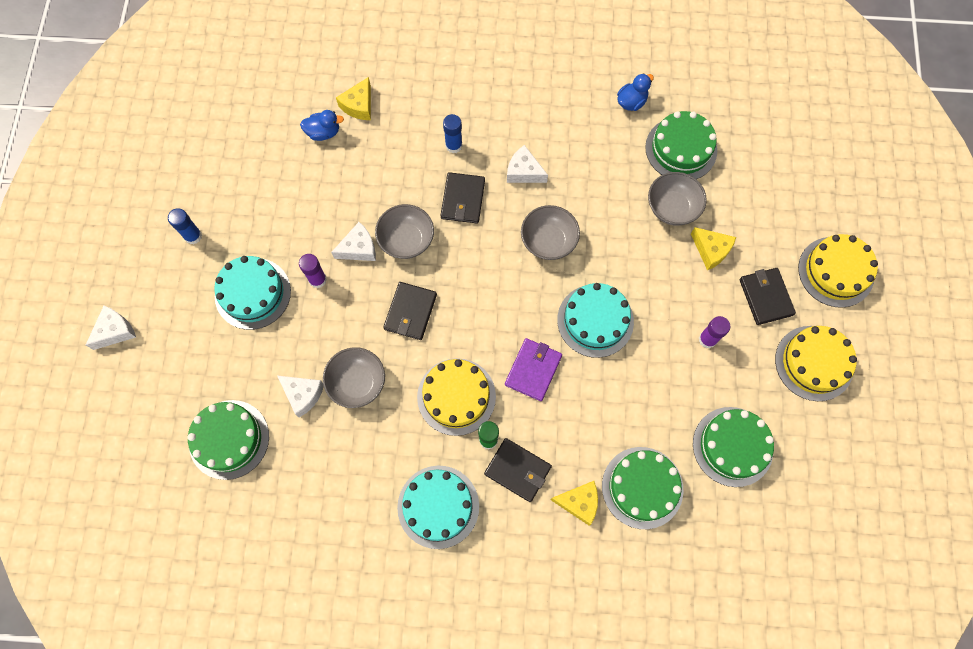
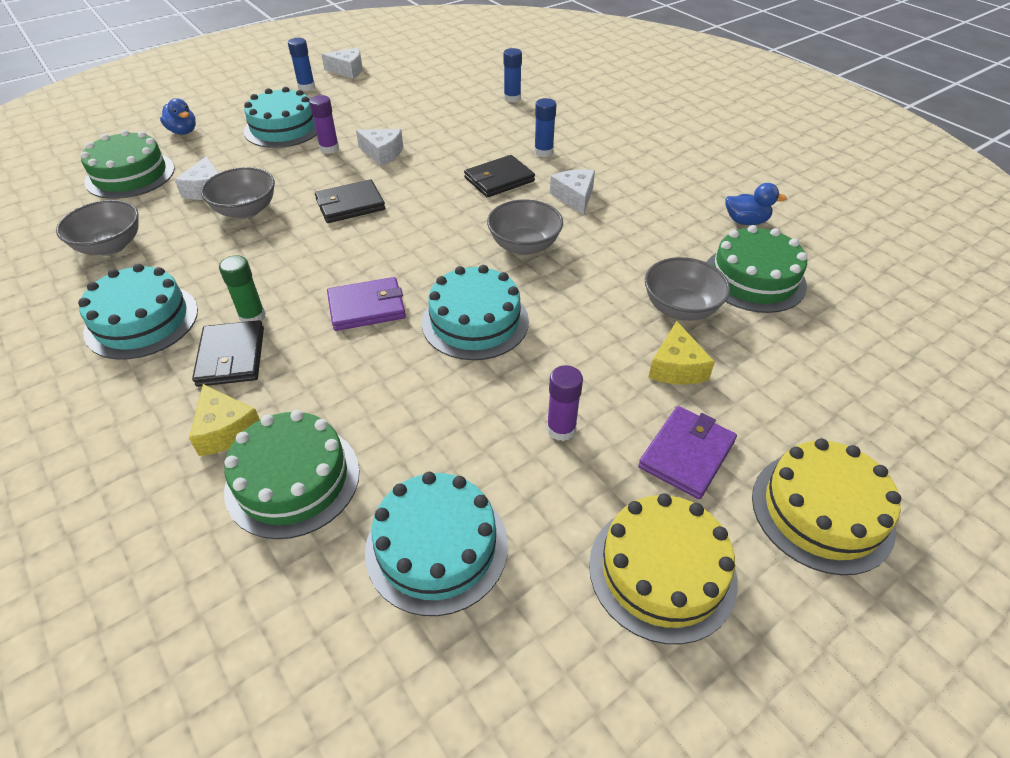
camera: 50 degrees right, 25 degrees down
white cheese [86,306,136,350] -> white cheese moved to [321,48,362,79]
blue duck [300,110,344,141] -> blue duck moved to [160,98,196,135]
yellow cheese [336,77,371,120] -> blue glue stick [503,48,522,102]
grey bowl [375,204,434,259] -> grey bowl moved to [56,200,139,255]
yellow cake [417,358,496,436] -> none
green cake [693,407,774,487] -> turquoise cake [365,472,508,616]
black wallet [739,268,796,325] -> purple wallet [638,406,737,499]

